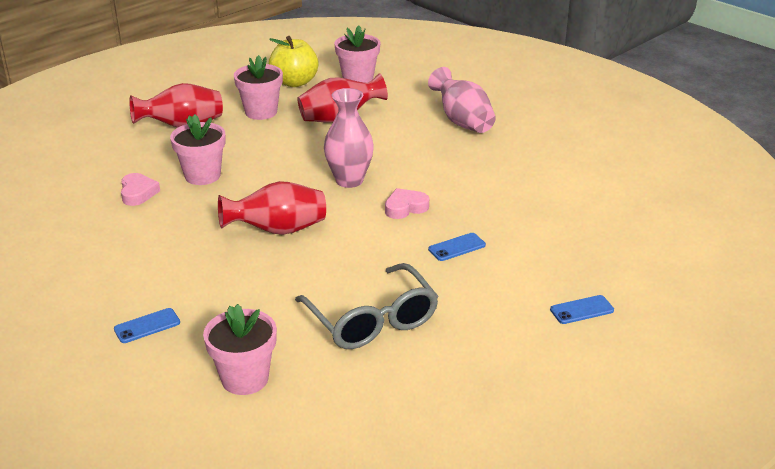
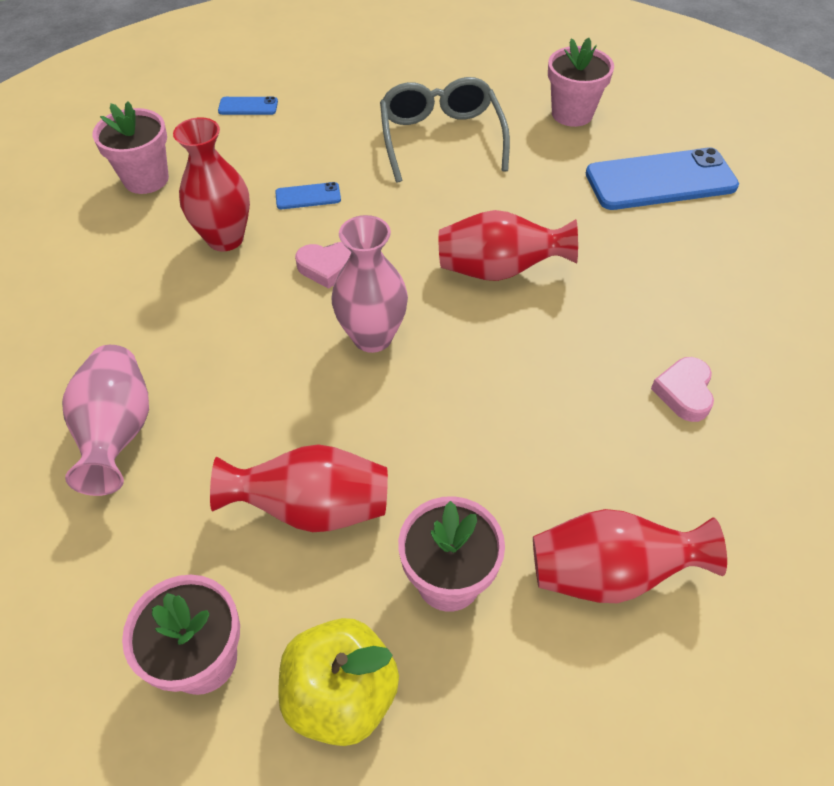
camera: 160 degrees left, 20 degrees up
blue phone [114,308,180,343] -> blue phone [586,147,739,210], size x2.26
pink flower pot [170,114,226,185] -> pink flower pot moved to [92,102,169,194]
none -> red vase [173,117,250,251]

